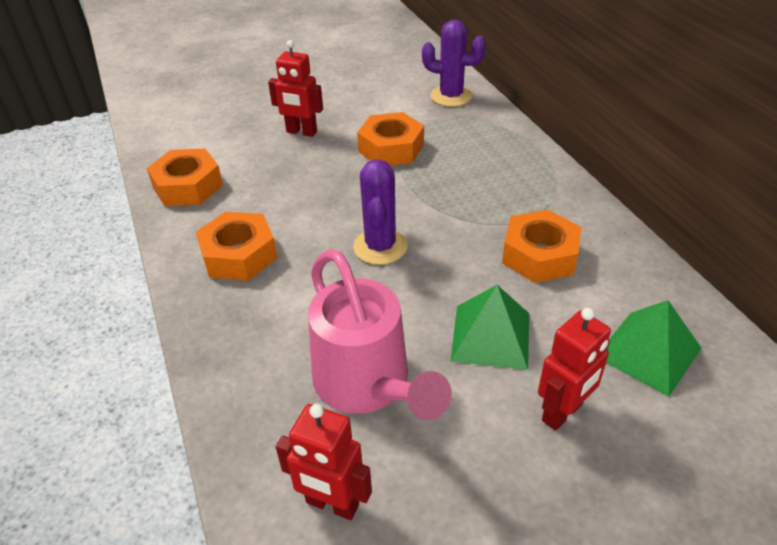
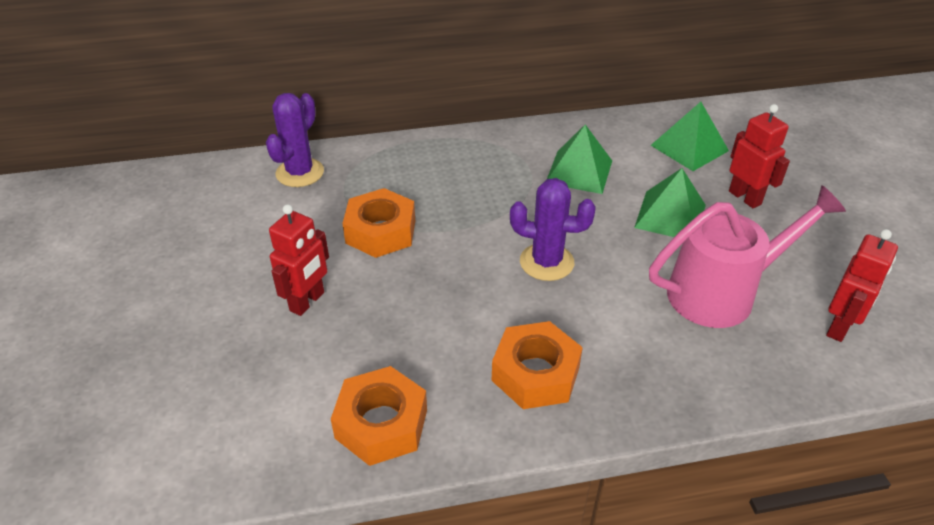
camera: 80 degrees left, 0 degrees up
orange nut [502,209,581,283] -> green pyramid [547,125,612,194]

